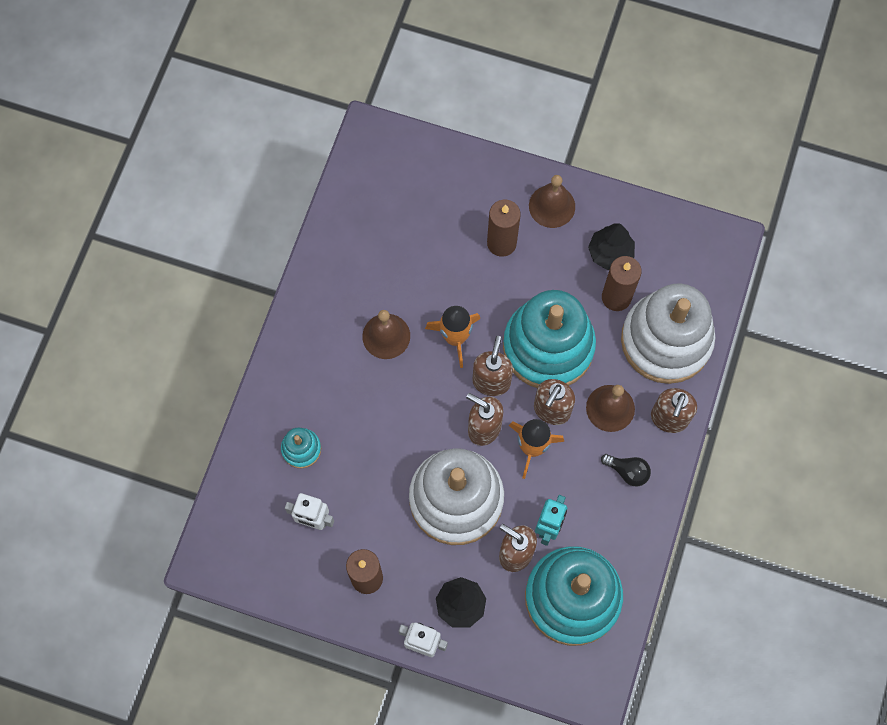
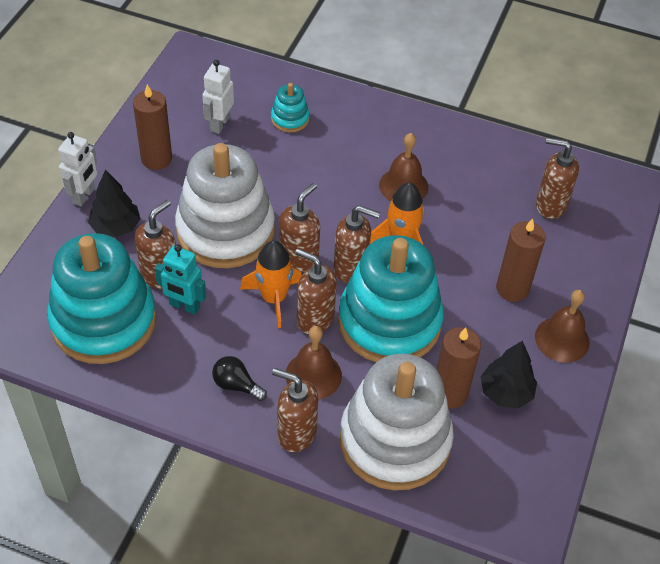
camera: 90 degrees right, 20 degrees down
black light bulb [601,454,651,487] -> black light bulb turned 90 degrees clockwise [212,356,267,401]
none -> brown soap dispenser [536,137,579,219]

